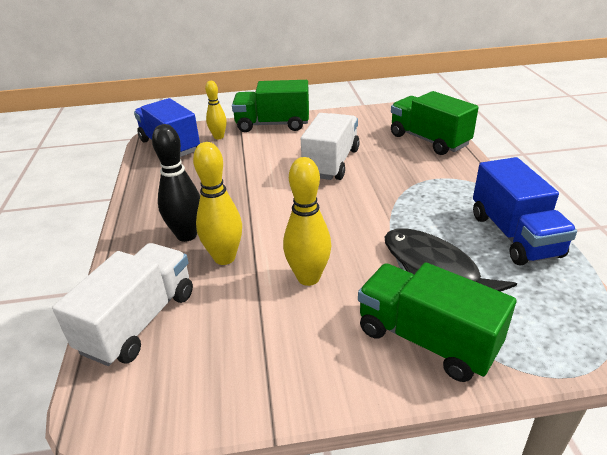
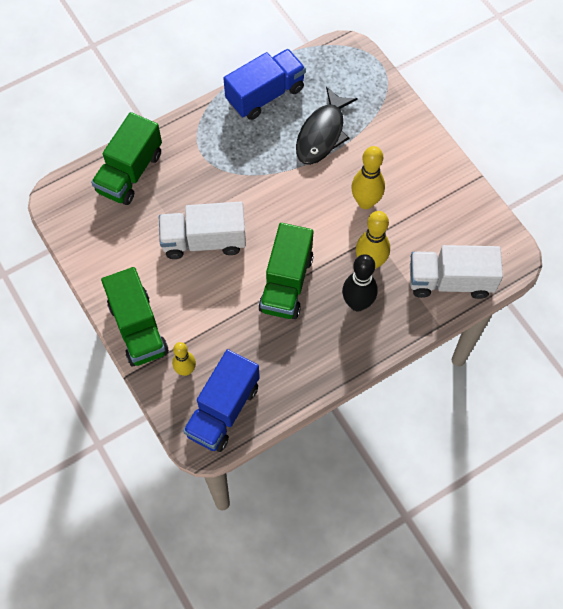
camera: 115 degrees left, 30 degrees up
green truck [358,262,516,382] -> green truck moved to [258,223,313,319]

